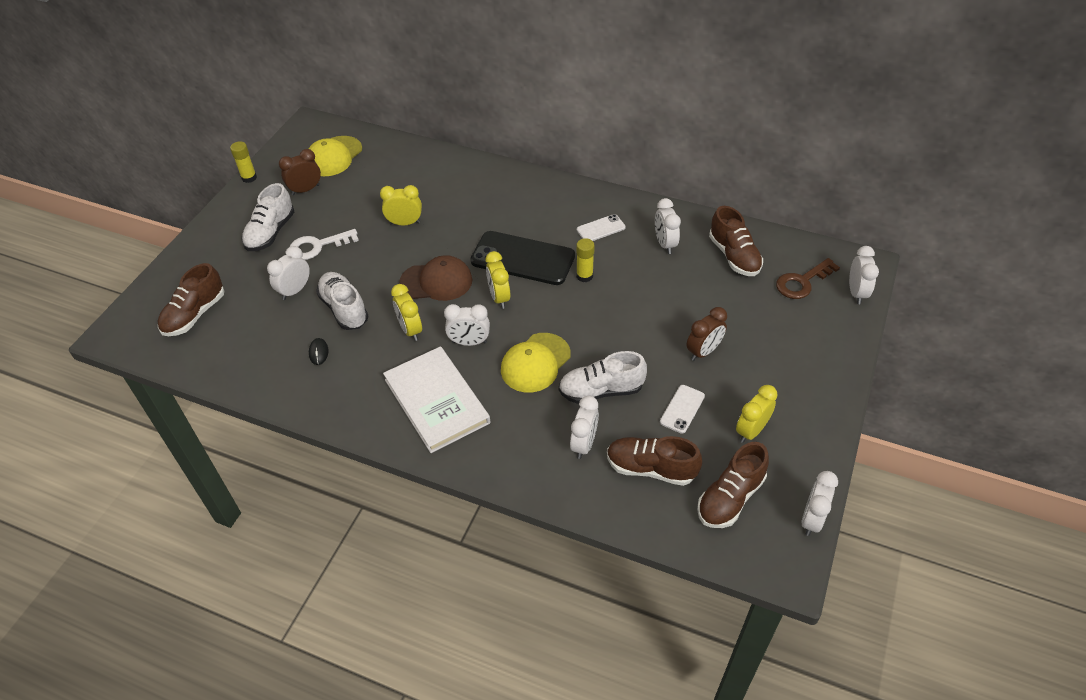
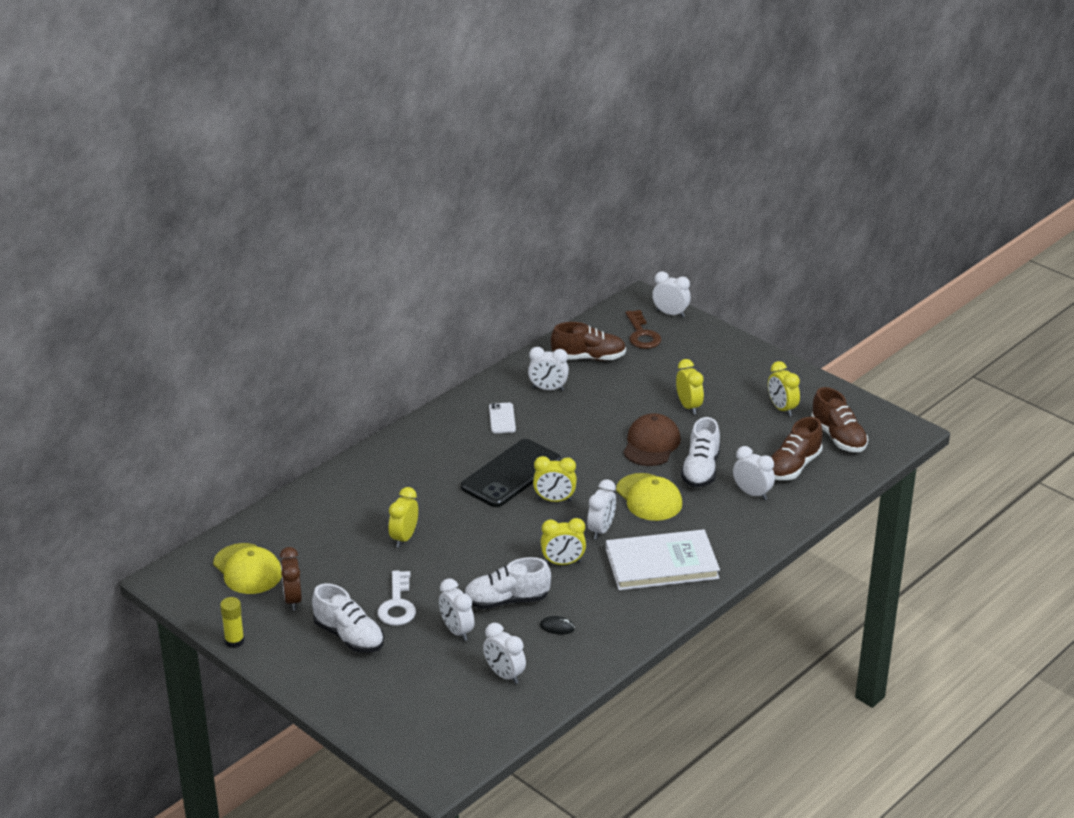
camera: 70 degrees left, 15 degrees down
brown shoe [158,263,224,336] -> none
brown cap [399,255,472,301] -> brown cap moved to [623,413,681,466]
yellow glue stick [576,238,595,282] -> none
white phone [660,385,705,434] -> none
brown clock [686,307,727,361] -> yellow clock [676,359,704,415]
white clock [801,471,838,536] -> white clock moved to [483,623,526,684]

